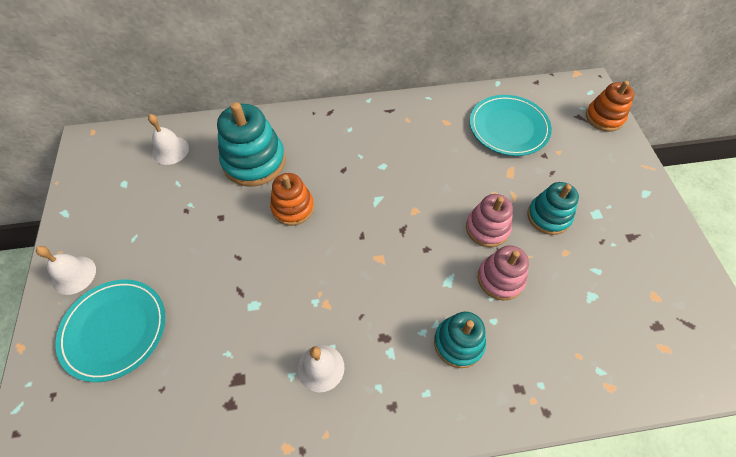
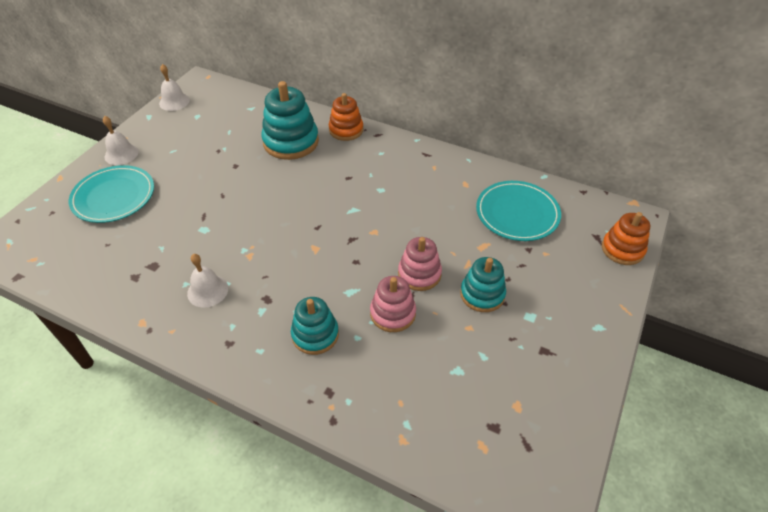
camera: 35 degrees right, 10 degrees down
white bell [148,114,189,165] -> white bell moved to [159,64,190,111]
orange stacking toy [270,173,314,226] -> orange stacking toy moved to [329,93,363,141]

